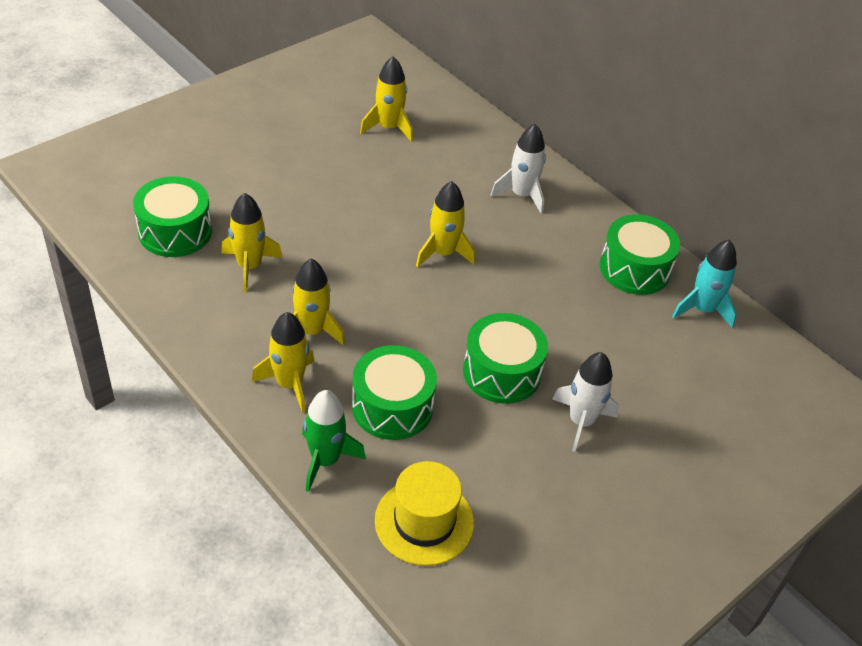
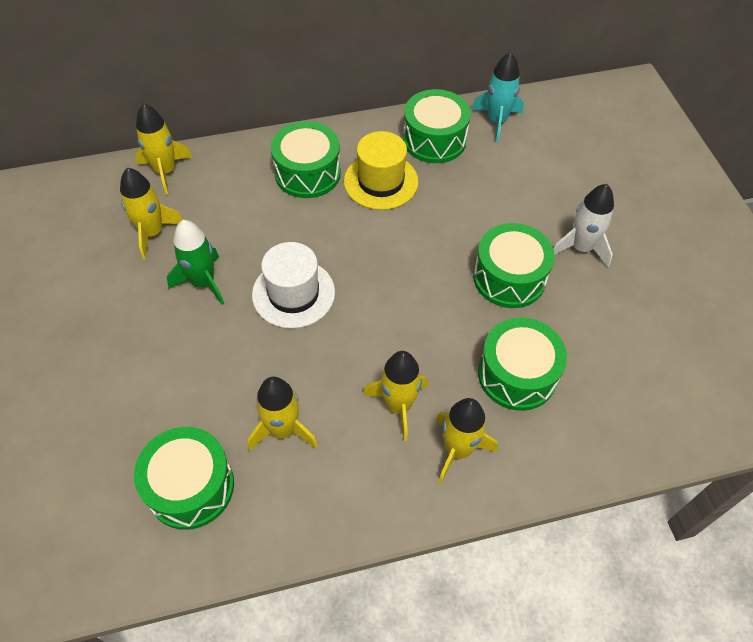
camera: 60 degrees left, 10 degrees up
green rocket [302,390,366,492] -> green rocket moved to [167,220,224,305]
yellow hat [375,461,474,566] -> yellow hat moved to [344,131,419,210]
yellow rocket [416,181,475,267] -> yellow rocket moved to [135,103,193,195]
white rocket [491,124,546,214] -> green drum [271,121,341,198]
none -> white hat [252,242,335,329]

